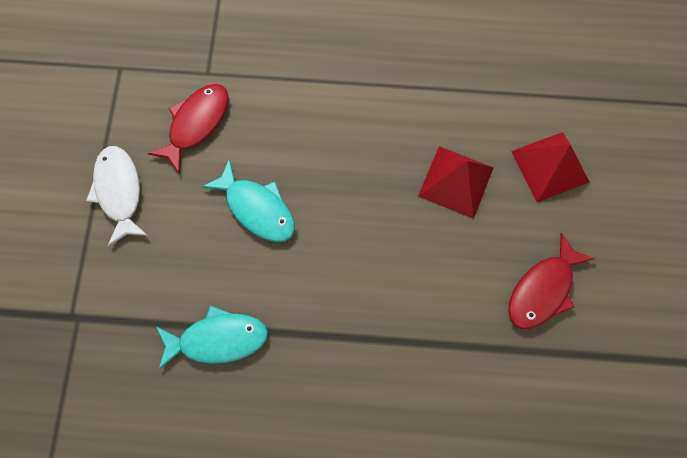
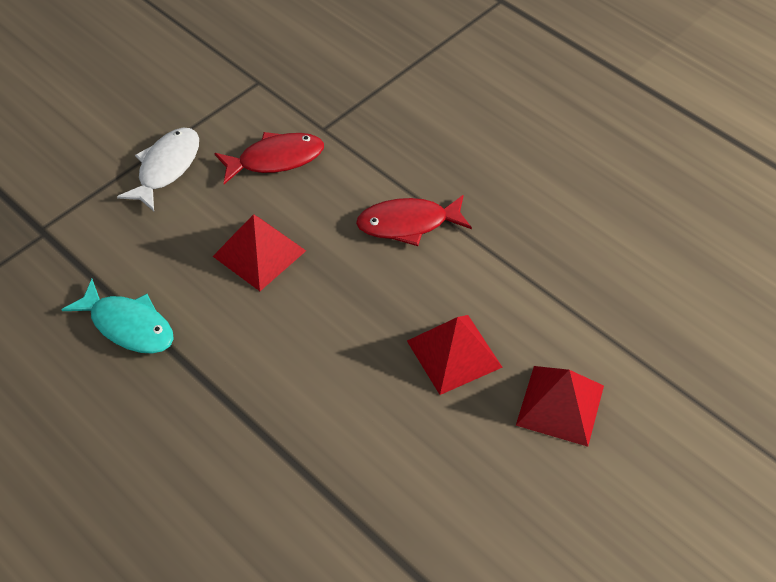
camera: 40 degrees right, 20 degrees down
turquoise fish [202,159,295,242] -> red pyramid [213,214,306,291]
red fish [508,232,595,329] -> red fish moved to [356,195,472,246]

